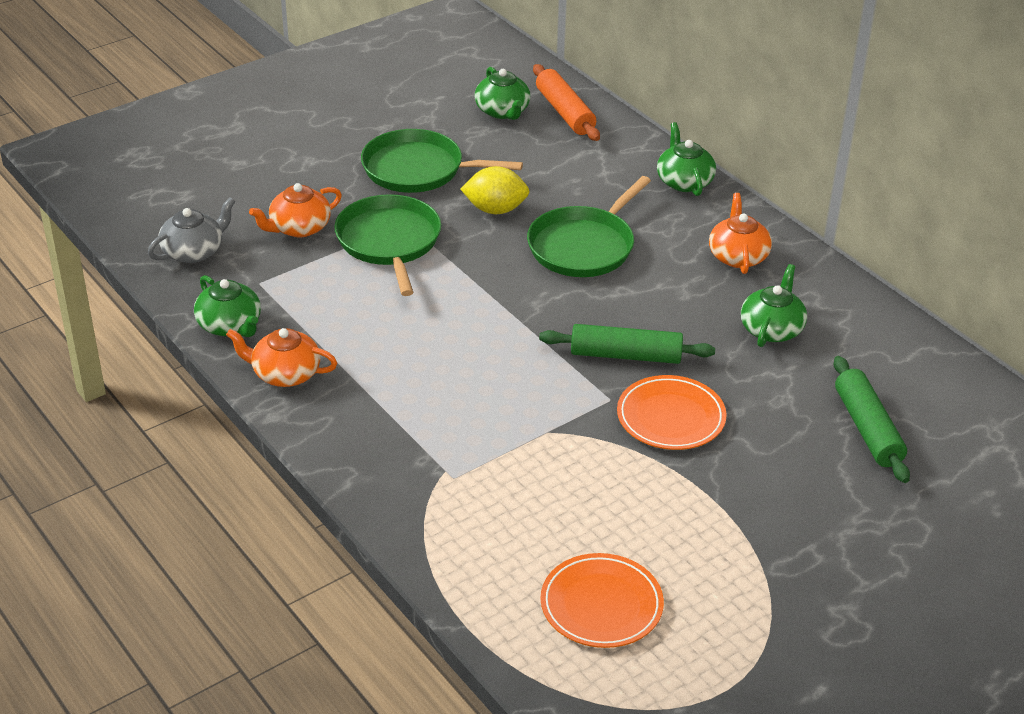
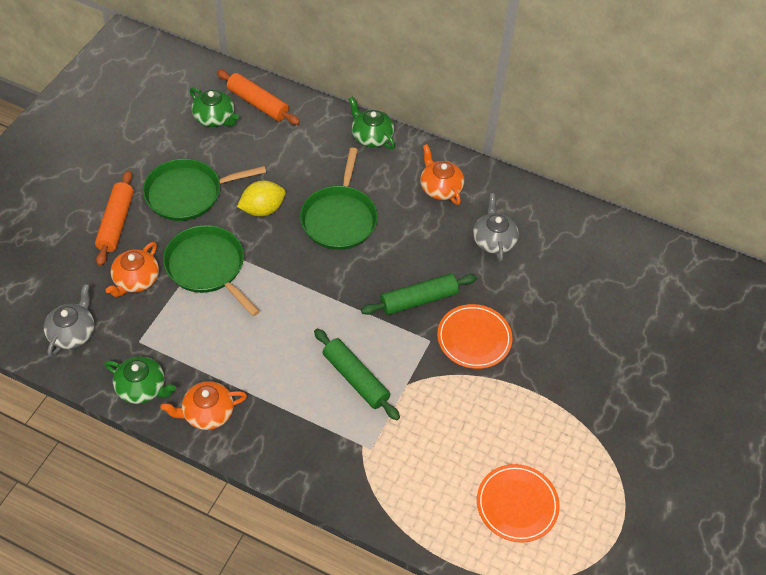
camera: 30 degrees left, 15 degrees up
green teapot [741,264,807,347] -> grey teapot [473,193,519,262]
green rolling pin [834,356,910,483] -> green rolling pin moved to [314,329,400,420]
none -> orange rolling pin [95,170,134,266]

